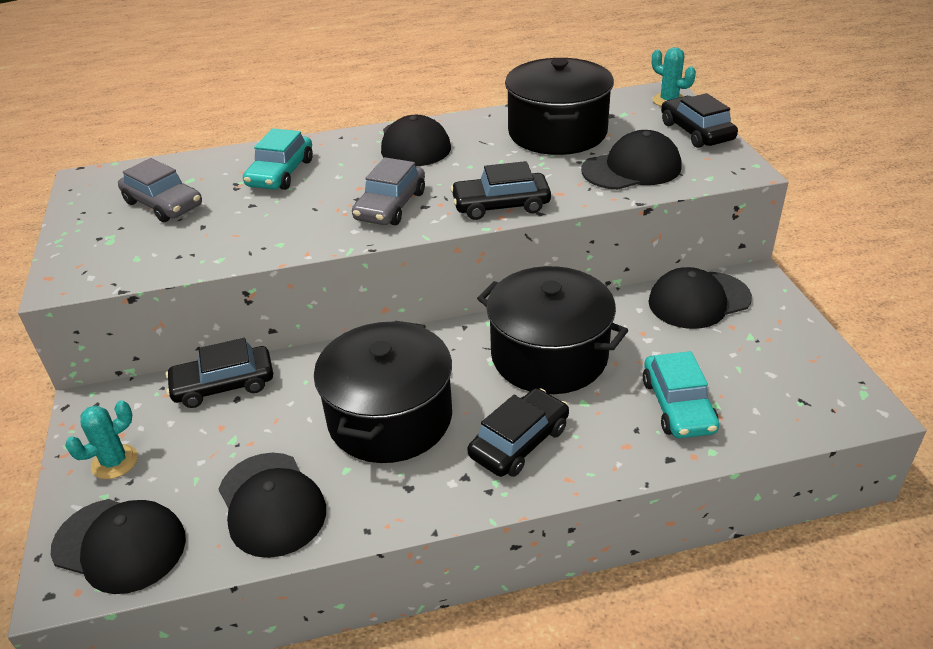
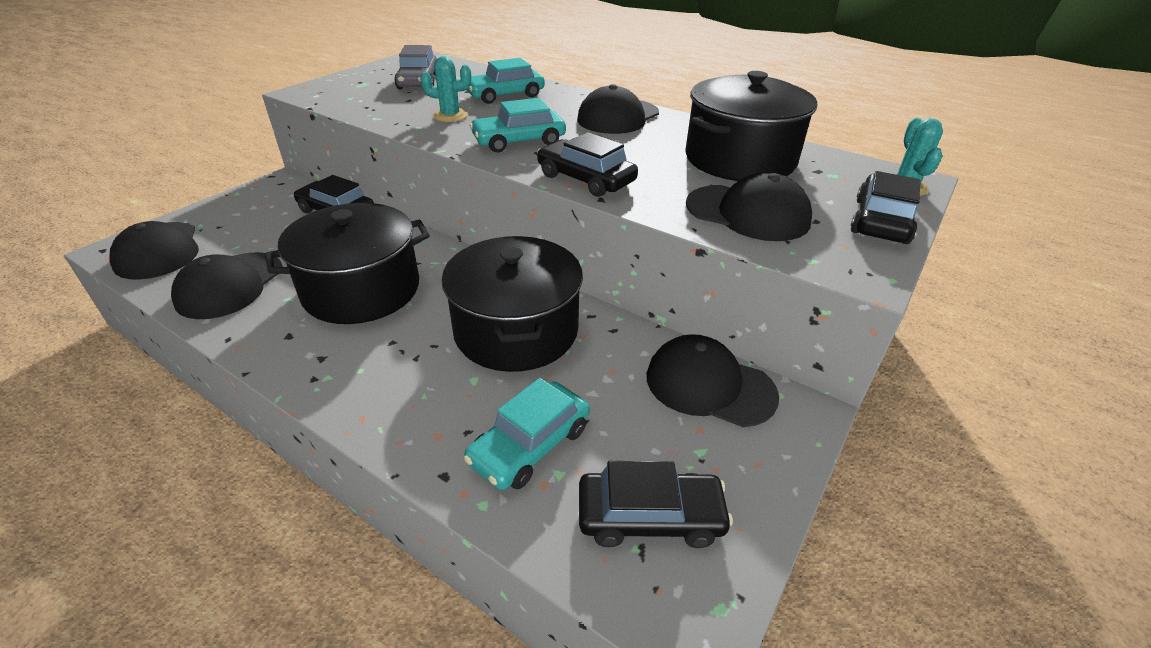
camera: 45 degrees right, 0 degrees up
turquoise cactus [65,400,138,479] -> turquoise cactus moved to [420,56,471,122]
grey car [352,157,425,225] -> turquoise car [470,98,566,152]
black car [467,388,569,477] -> black car moved to [579,461,733,548]

